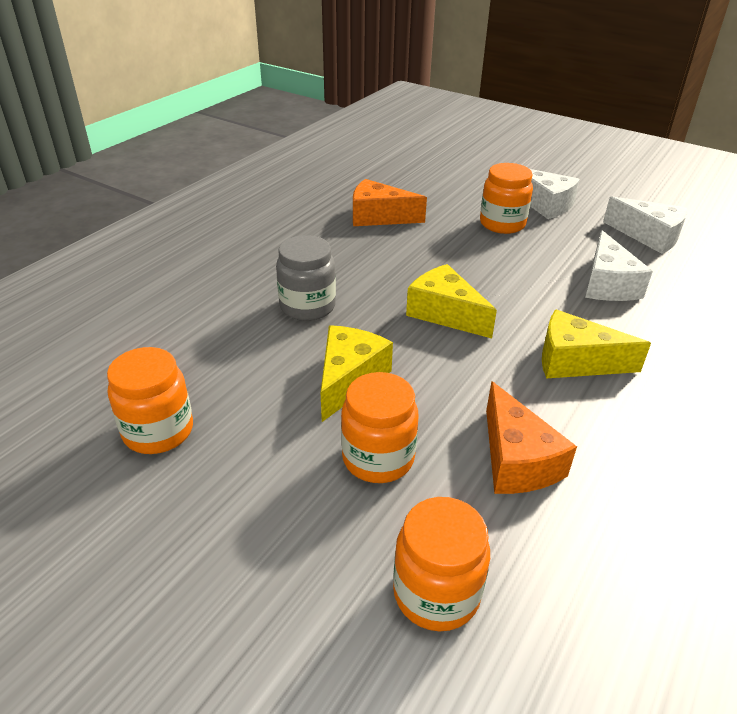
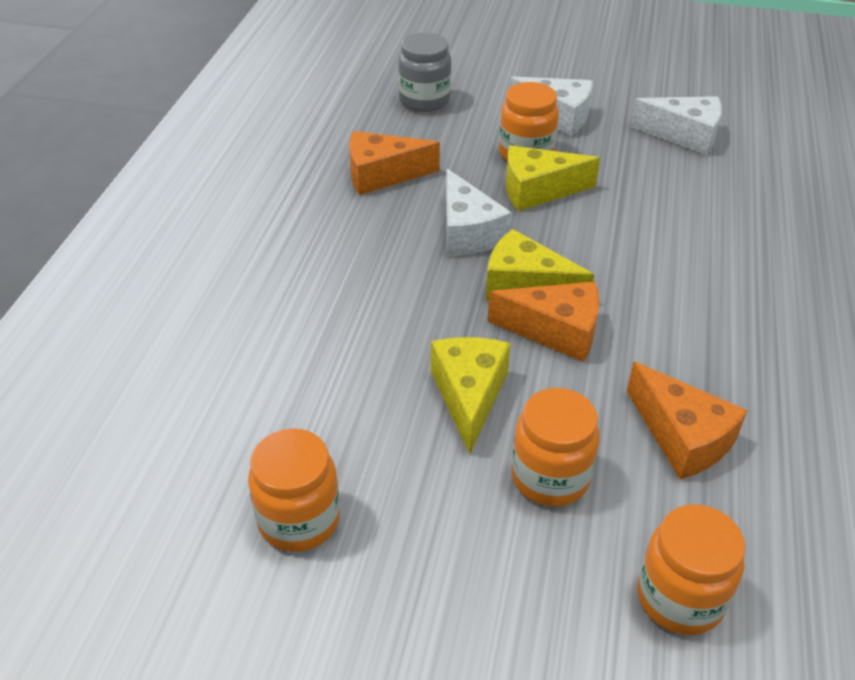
camera: 20 degrees left, 5 degrees up
grey jar [276,235,336,321] -> grey jar moved to [398,32,451,112]
yellow cheese [542,309,651,379] -> yellow cheese moved to [506,145,600,211]
white cheese [585,230,653,301] -> white cheese moved to [446,169,512,256]
none -> orange cheese [487,282,599,362]

